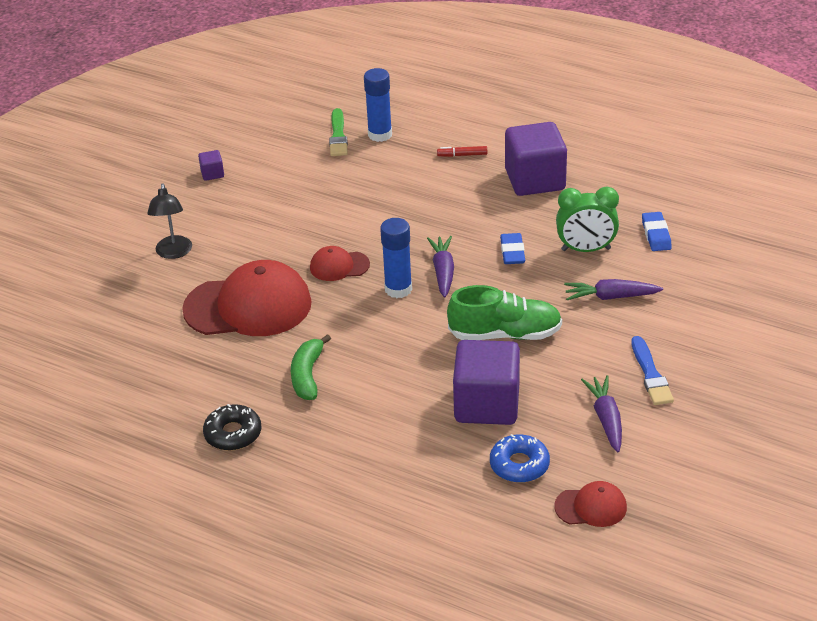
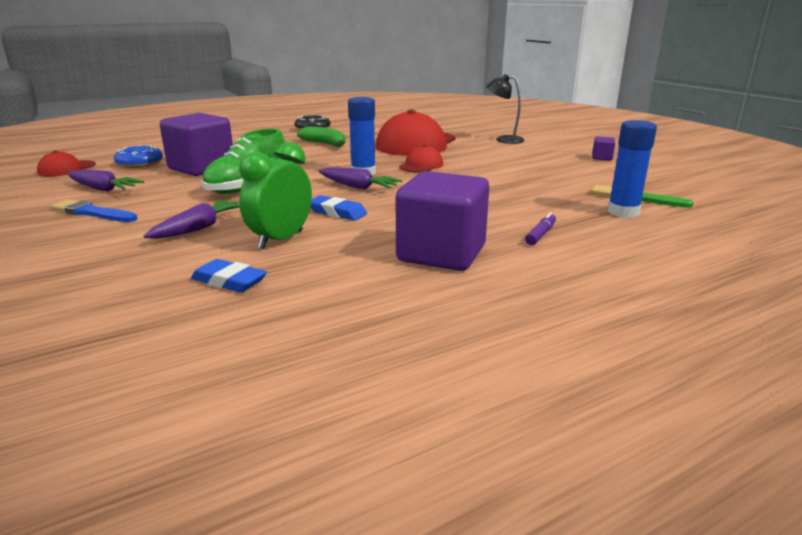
camera: 120 degrees right, 15 degrees down
red marker [437,146,487,157] -> purple marker [525,213,556,245]

